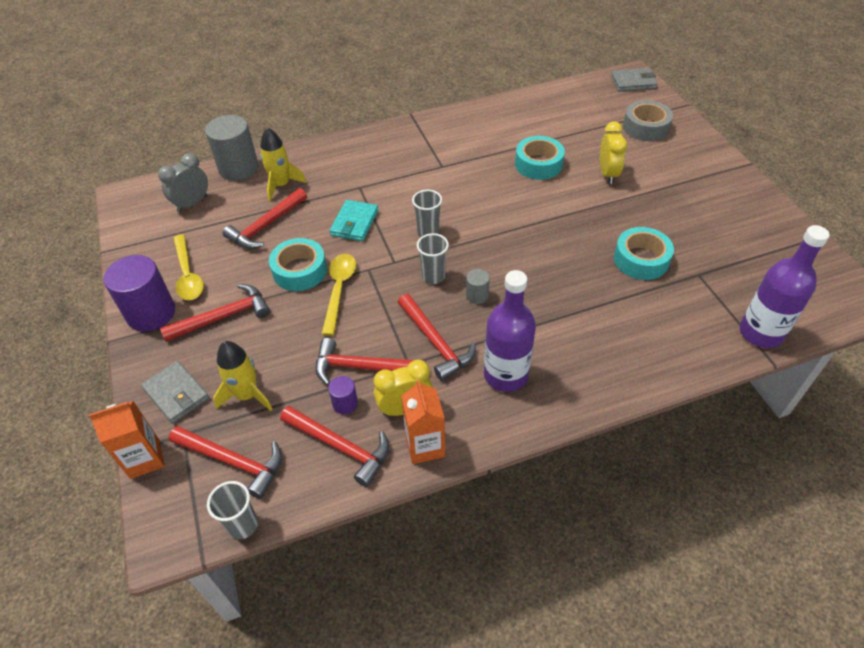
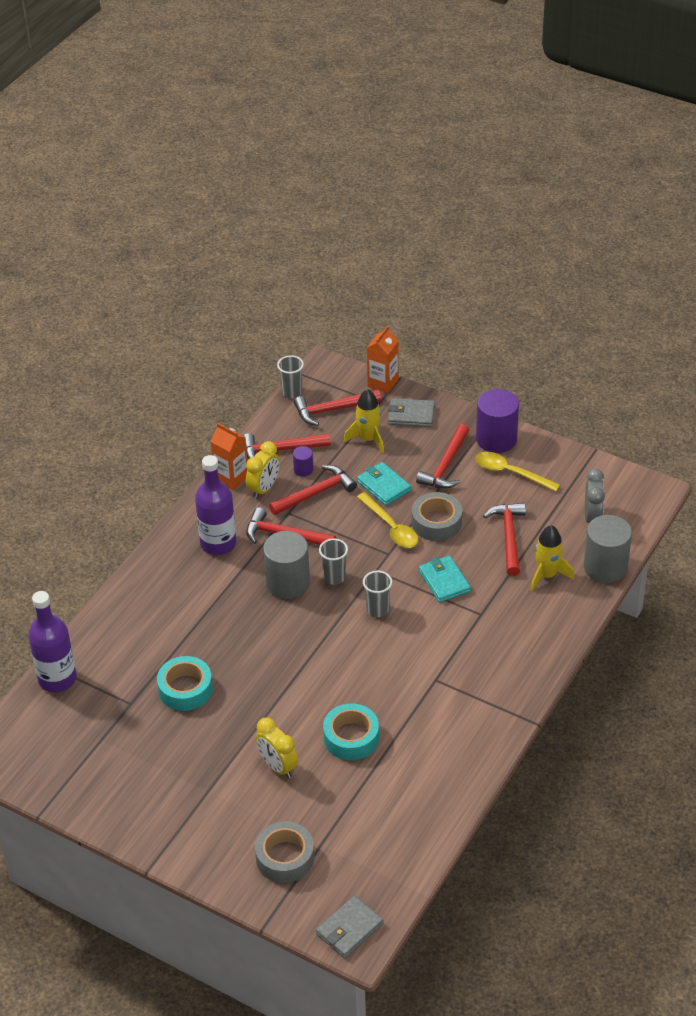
camera: 140 degrees right, 5 degrees down
turquoise tape [269,238,327,291] -> grey tape [412,492,462,541]
grey cylinder [466,269,490,304] -> grey cylinder [263,531,310,599], size x2.12
none -> turquoise wallet [357,462,411,506]

